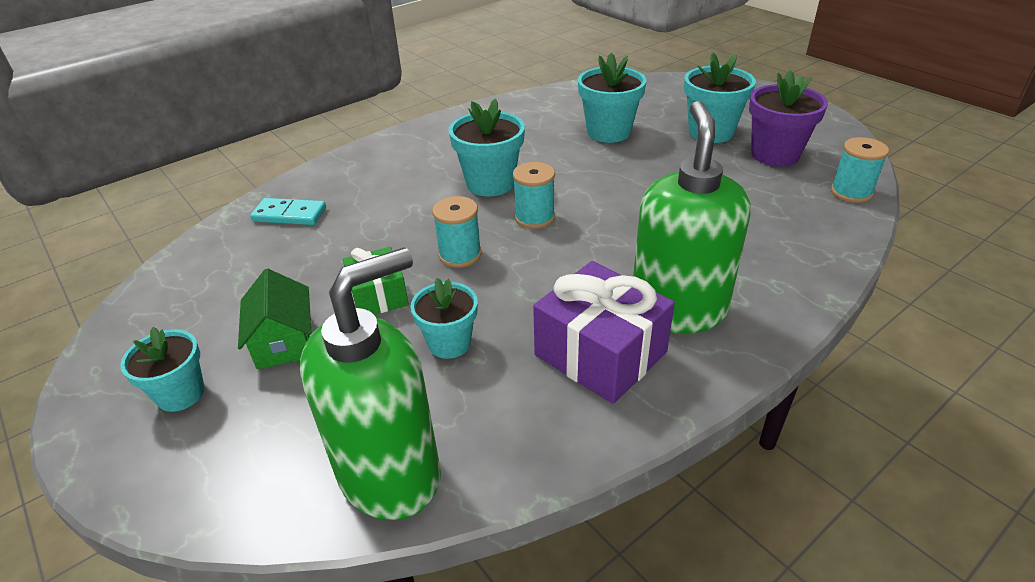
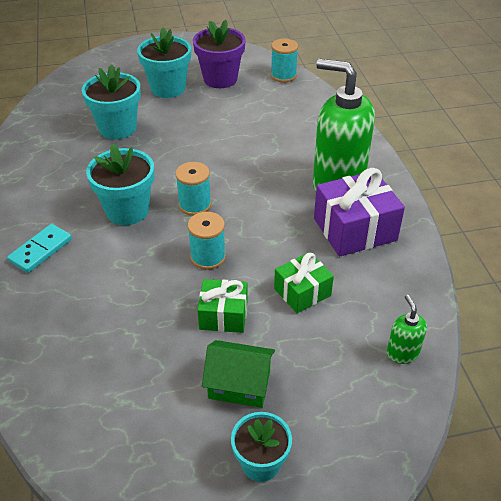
camera: 65 degrees left, 5 degrees up
turquoise domino [250,198,326,225] -> turquoise domino moved to [7,224,72,273]
green soap dispenser [300,247,441,520] -> green soap dispenser [387,295,427,364], size x0.42
turquoise flower pot [410,278,477,359] -> green gift [274,252,334,313]

